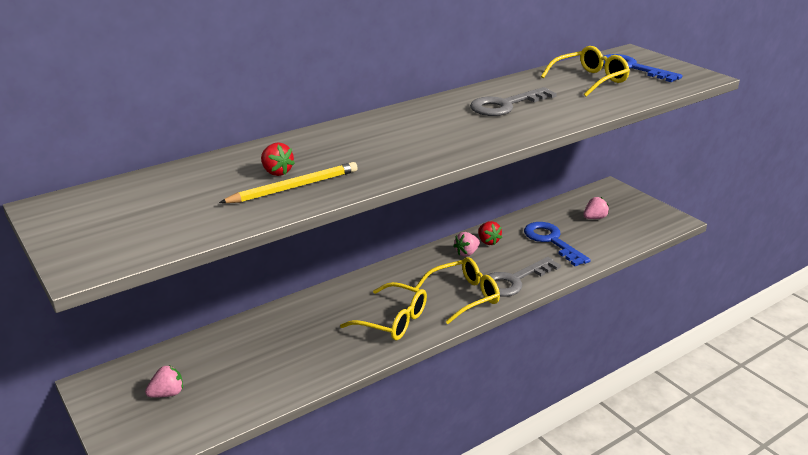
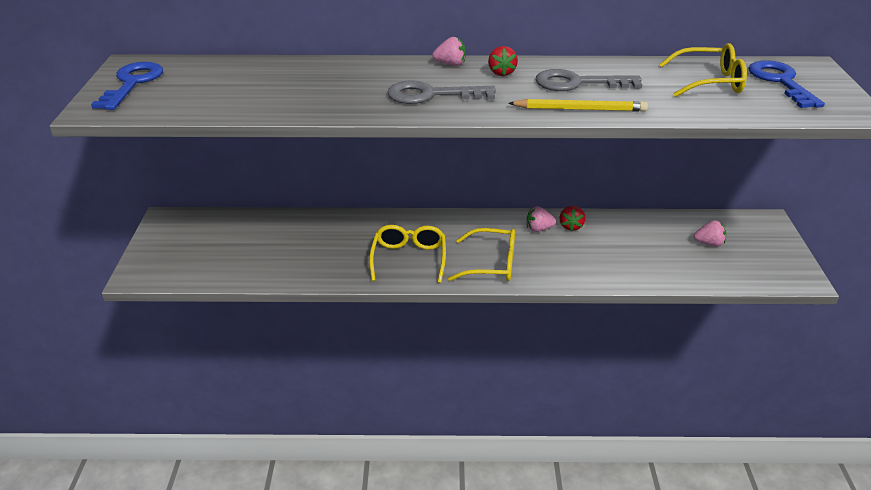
camera: 35 degrees right, 5 degrees up
pink strawberry [145,365,183,398] -> pink strawberry moved to [432,37,466,66]
yellow pencil [219,162,358,203] -> yellow pencil moved to [508,99,648,112]
red strawberry [261,142,295,176] -> red strawberry moved to [488,46,518,76]
yellow glasses [340,282,427,340] -> yellow glasses turned 150 degrees counterclockwise [369,225,446,283]
grey key [488,257,561,297] -> grey key moved to [387,80,496,104]
blue key [524,222,591,266] -> blue key moved to [91,62,163,110]

